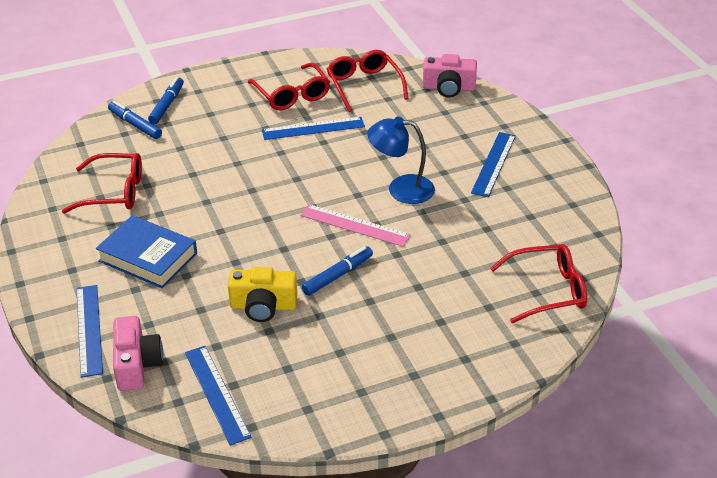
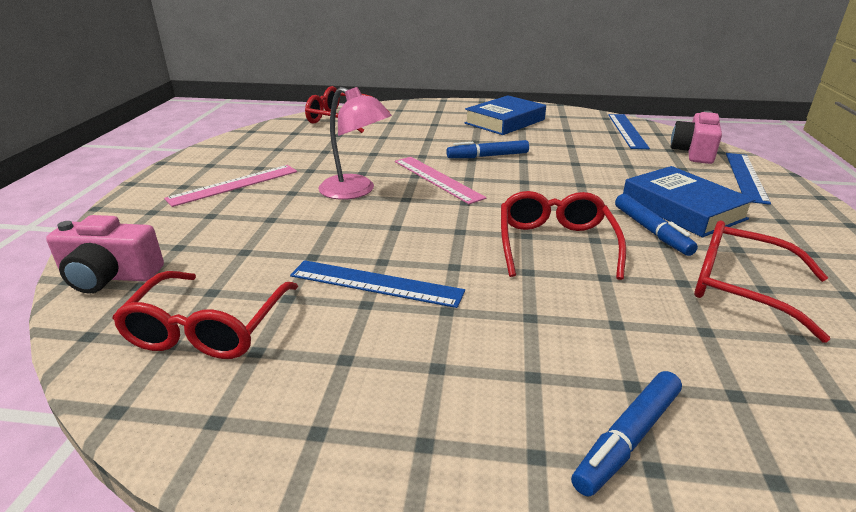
camera: 150 degrees left, 10 degrees down
blue marker [108,101,162,139] -> blue marker moved to [615,194,698,256]
yellow camera [228,267,297,322] -> none
red glasses [248,63,330,110] -> red glasses moved to [501,191,626,280]
blue lamp [367,117,435,204] -> pink lamp [318,87,392,200]
pink camera [423,54,477,98] -> pink camera turned 150 degrees clockwise [46,215,164,294]
blue ruler [471,132,516,197] -> pink ruler [164,165,297,207]
none -> blue book [465,95,546,135]

